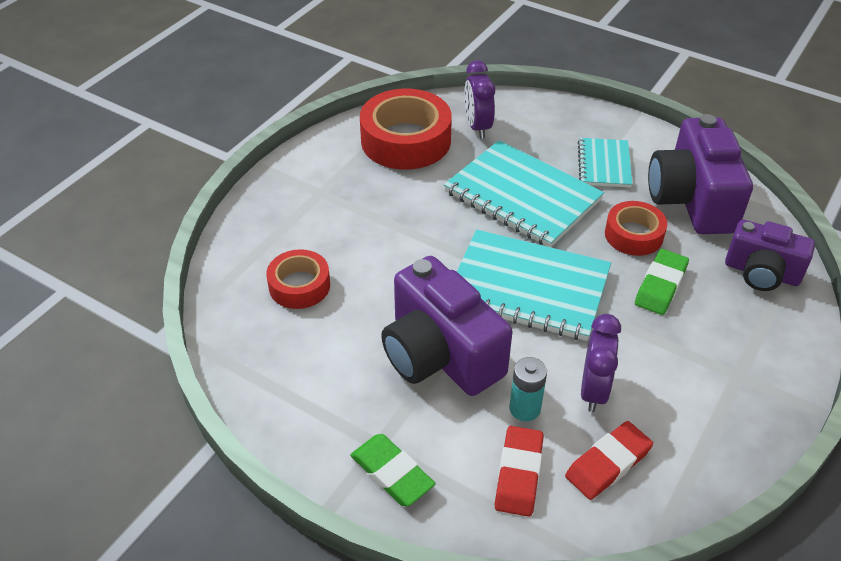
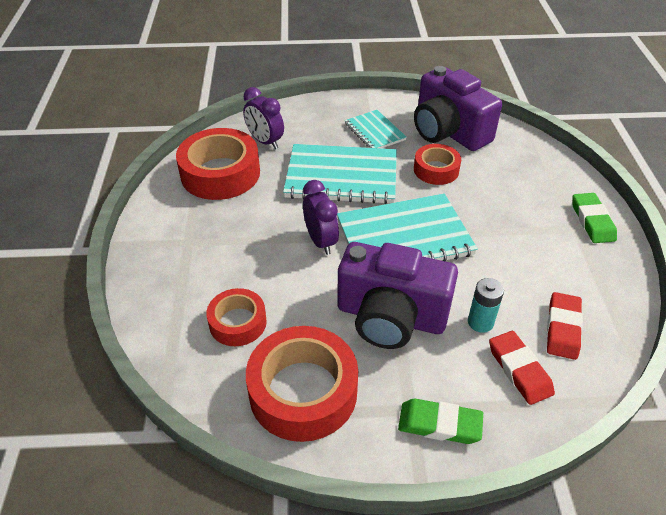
camera: 35 degrees left, 0 degrees up
purple clock [581,314,621,412] -> purple clock moved to [303,180,339,255]
green eraser [635,249,689,315] -> green eraser moved to [572,193,617,243]
purple camera [725,220,815,291] -> none
none -> red tape [246,326,358,442]

